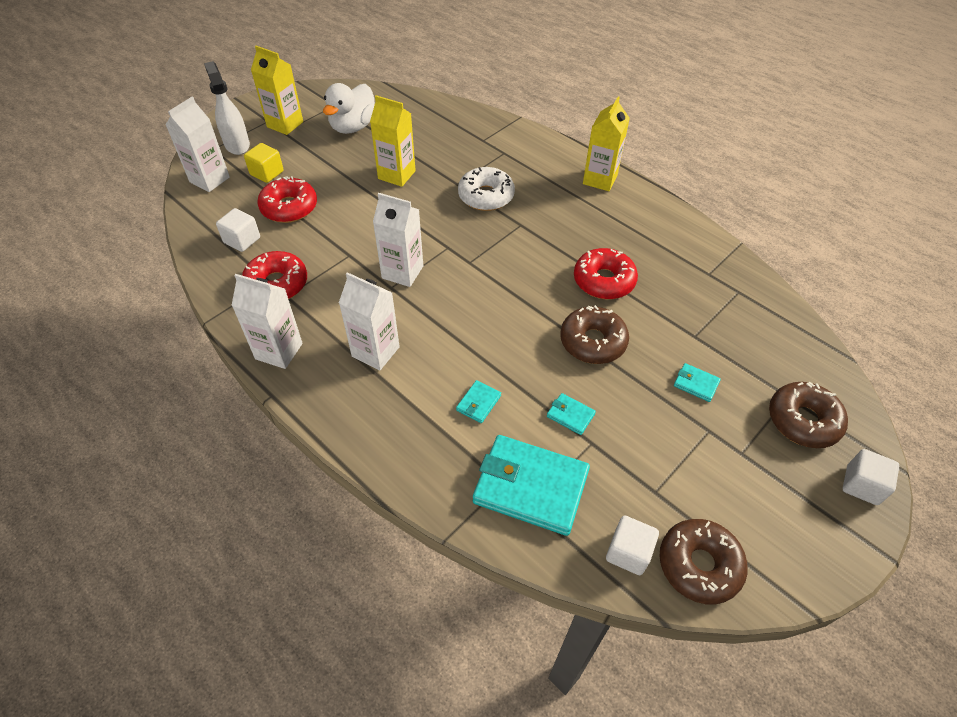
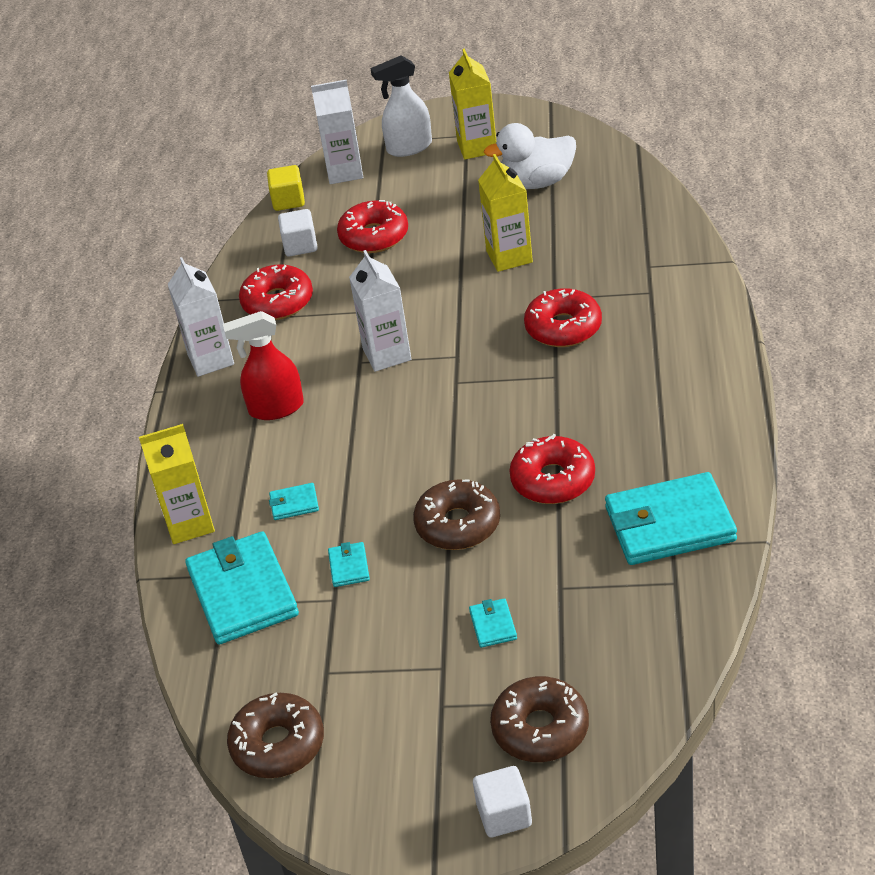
camera: 55 degrees right, 10 degrees down
white spray bottle [204,61,250,155] -> white spray bottle turned 135 degrees counterclockwise [370,55,432,157]
yellow cube [244,143,284,183] -> yellow cube moved to [267,165,305,211]
white carton [339,272,400,371] -> red spray bottle [223,311,304,420]
white donut [458,167,515,211] -> red donut [524,288,602,347]
yellow carton [583,97,630,191] -> yellow carton moved to [139,424,215,544]
white cube [606,516,659,575] -> none
none -> turquoise wallet [605,472,737,565]

